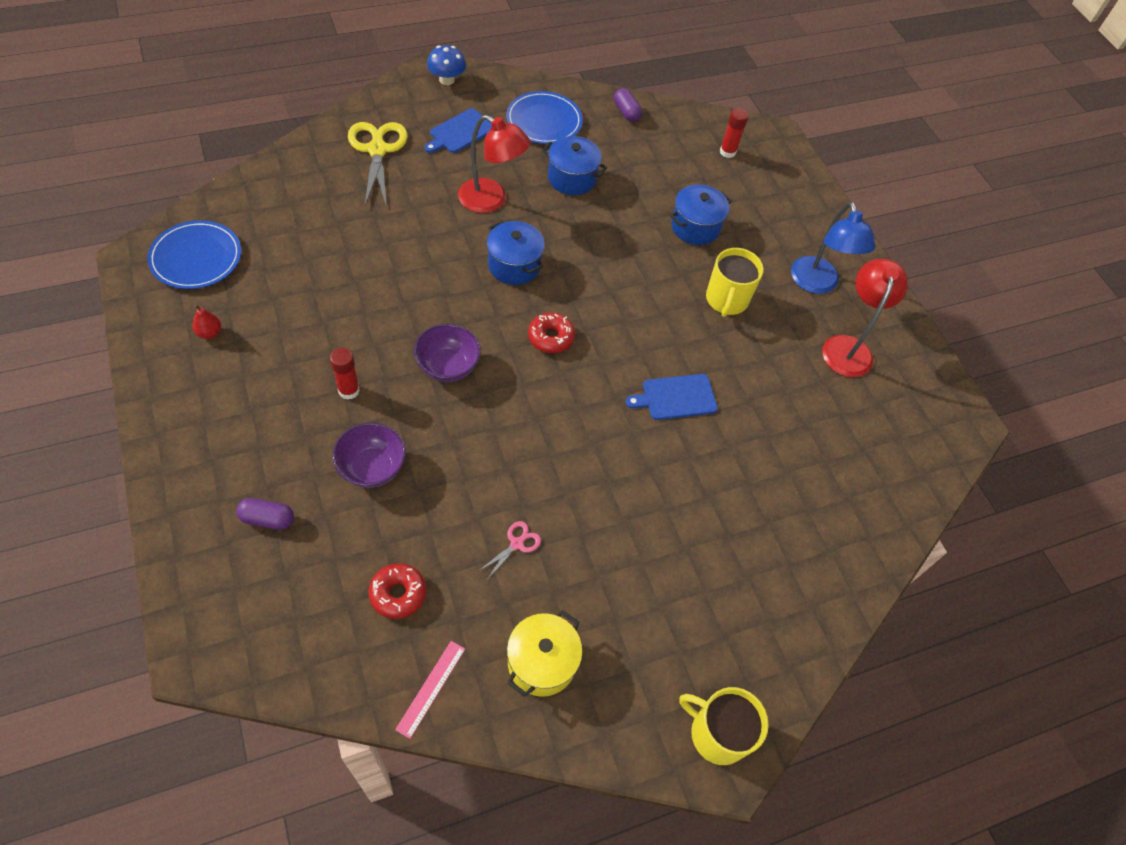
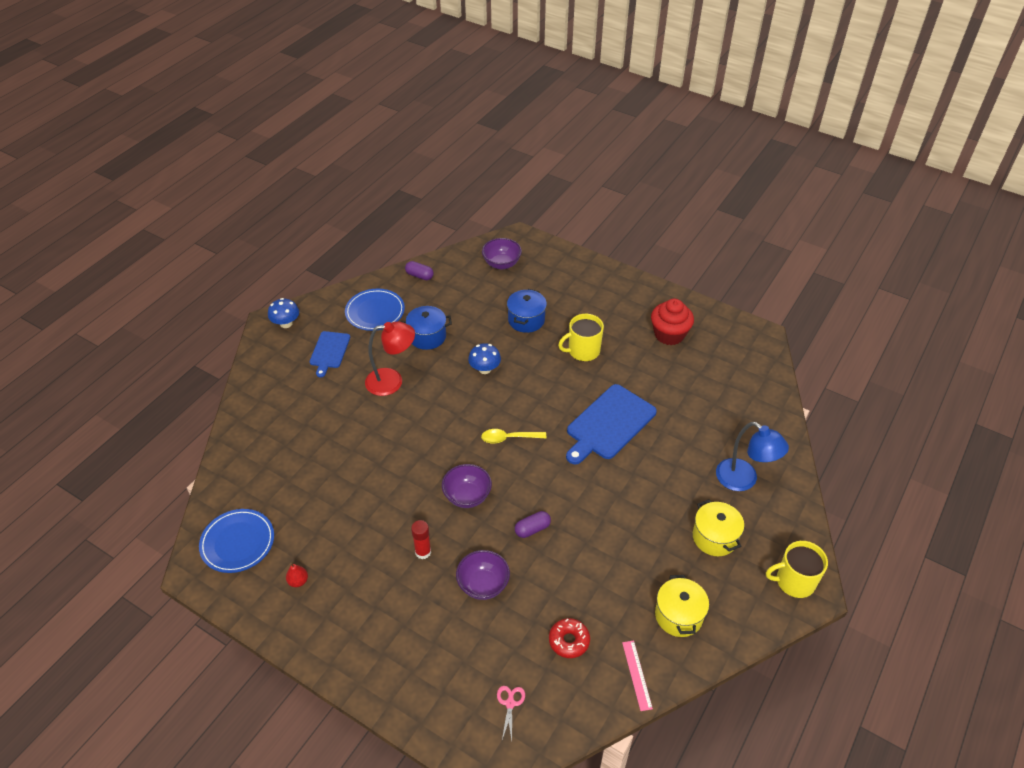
camera: 30 degrees left, 10 degrees down
purple capsule [236,498,294,530] -> purple capsule moved to [515,511,551,538]
yellow scissors [348,122,408,208] -> none
pink scissors [479,521,541,578] -> pink scissors moved to [497,686,525,741]
blue pot [487,221,545,285] -> none
red donut [528,312,575,353] -> yellow spoon [481,429,546,444]
blue cutting board [626,374,718,420] -> blue cutting board [566,384,657,465], size x1.70
yellow mug [706,248,764,317] -> yellow mug turned 90 degrees clockwise [558,314,604,361]
red glue stick [720,108,748,158] -> purple bowl [482,238,522,269]
blue lamp [791,202,875,294] -> blue lamp moved to [716,422,789,491]
red lamp [822,259,908,377] -> red cupcake [651,299,694,345]
none -> blue mushroom [468,343,501,374]
none -> yellow pot [693,500,744,556]

